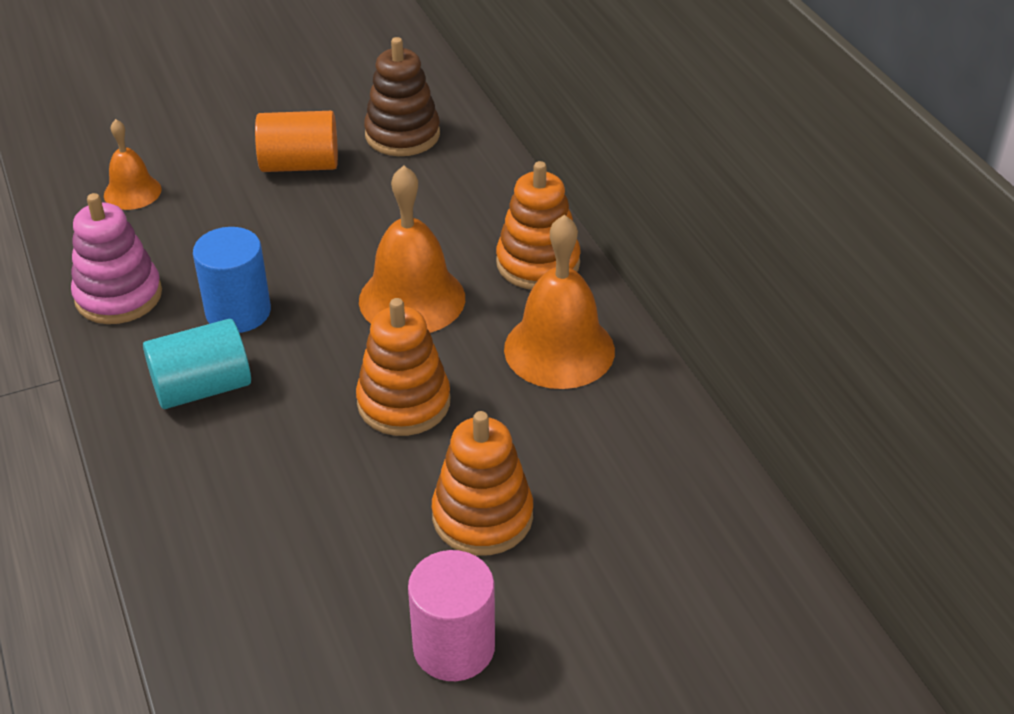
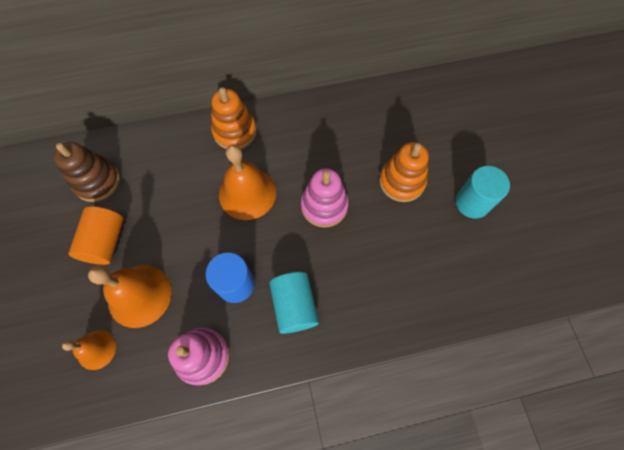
camera: 80 degrees left, 25 degrees up
orange stacking toy [356,298,450,436] -> pink stacking toy [301,168,349,228]
pink cylinder [408,550,495,681] -> turquoise cylinder [455,166,510,218]
orange bell [504,215,615,389] -> orange bell moved to [88,265,172,328]

